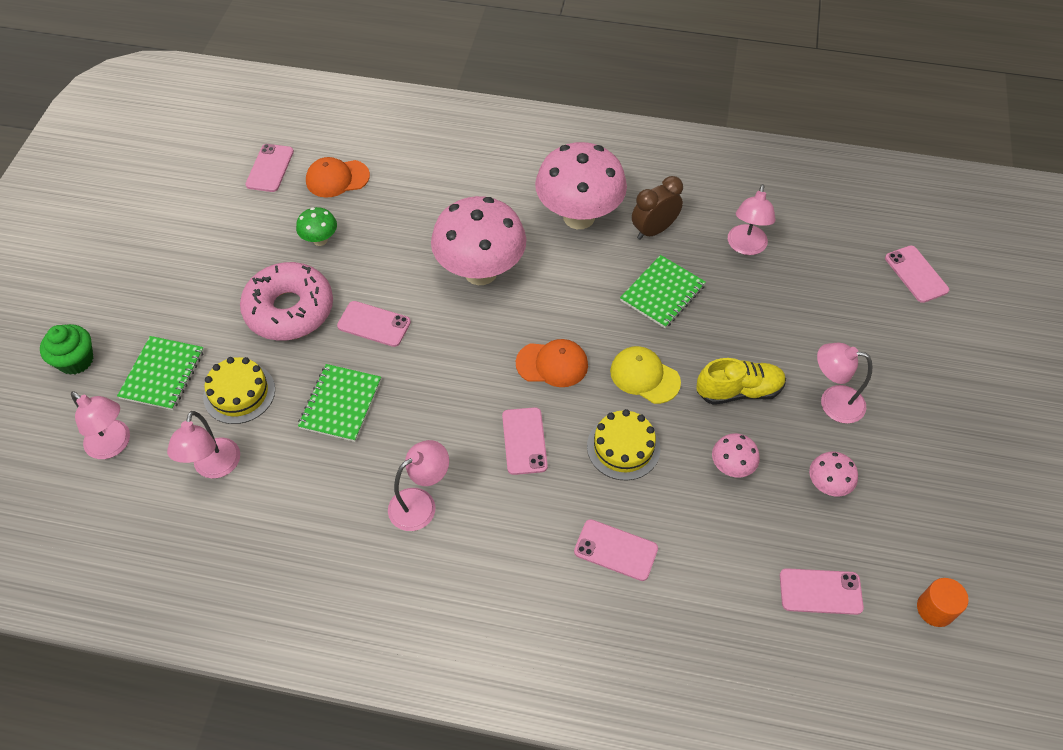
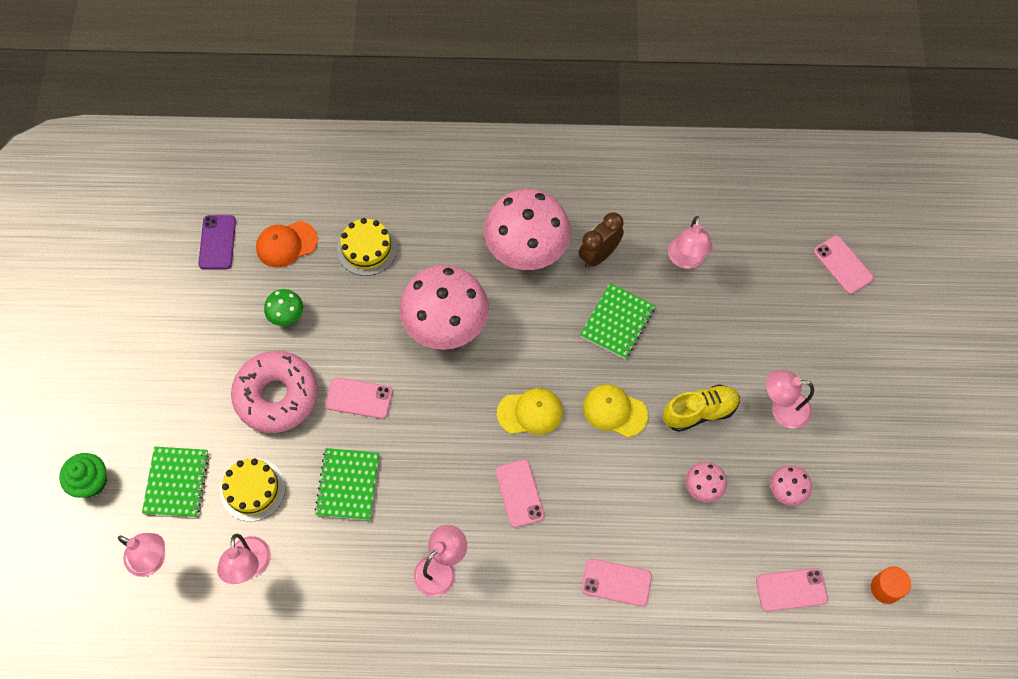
camera: 10 degrees left, 10 degrees up
pink phone [245,144,294,192] -> purple phone [198,215,236,270]
orange cap [516,339,588,387] -> yellow cap [497,388,563,435]
yellow cake [587,409,660,480] -> yellow cake moved to [337,218,397,276]

